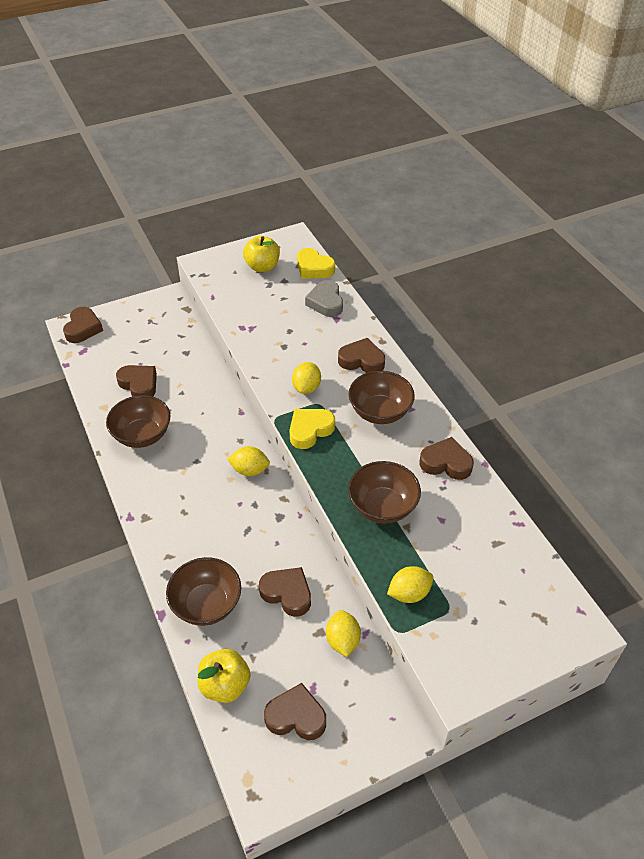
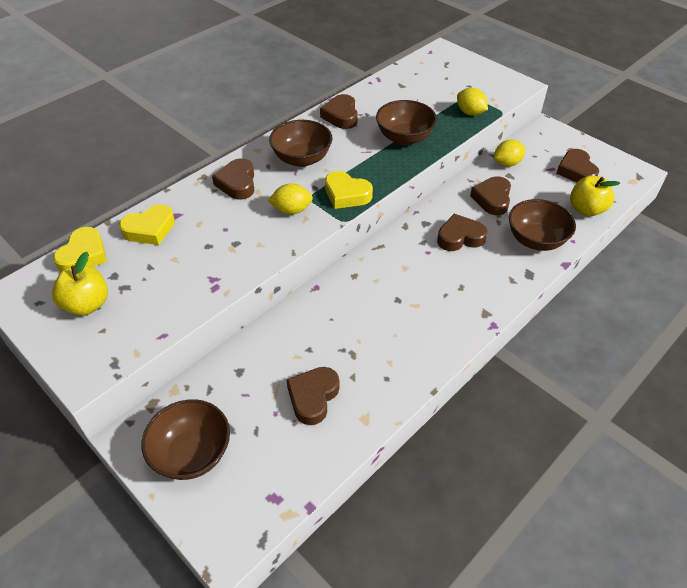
camera: 110 degrees left, 0 degrees up
brown heart [63,307,103,343] -> brown heart moved to [437,214,488,251]
brown bowl [106,395,170,448] -> brown bowl moved to [142,399,230,480]
yellow lemon [227,446,270,476] -> none
grey heart [305,280,343,317] -> yellow heart [119,204,175,245]

